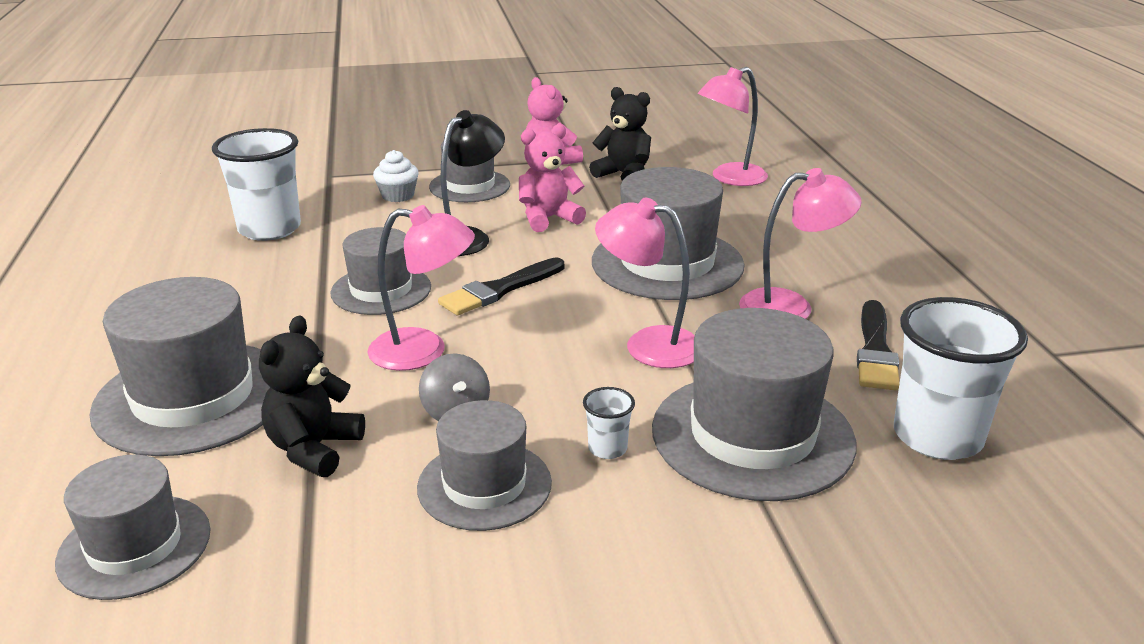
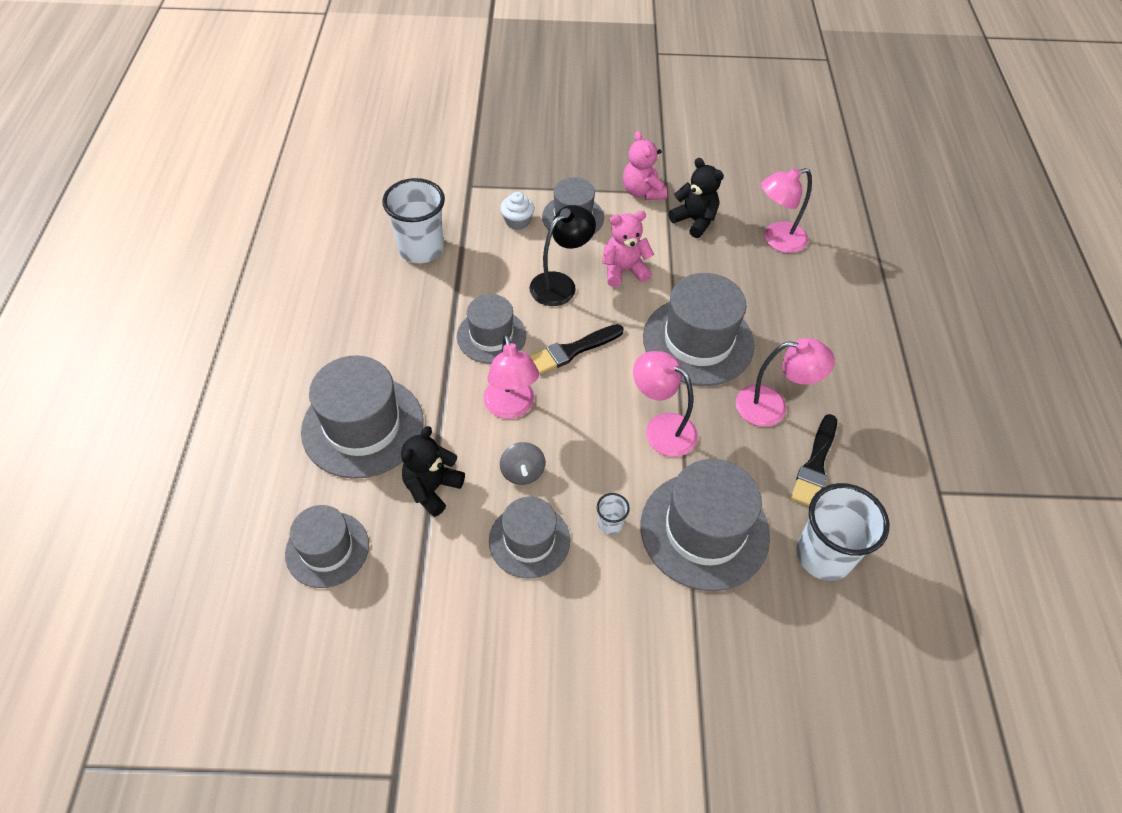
camera: 10 degrees right, 25 degrees up
pink lamp [367,205,475,371] -> pink lamp turned 60 degrees clockwise [484,334,539,419]

